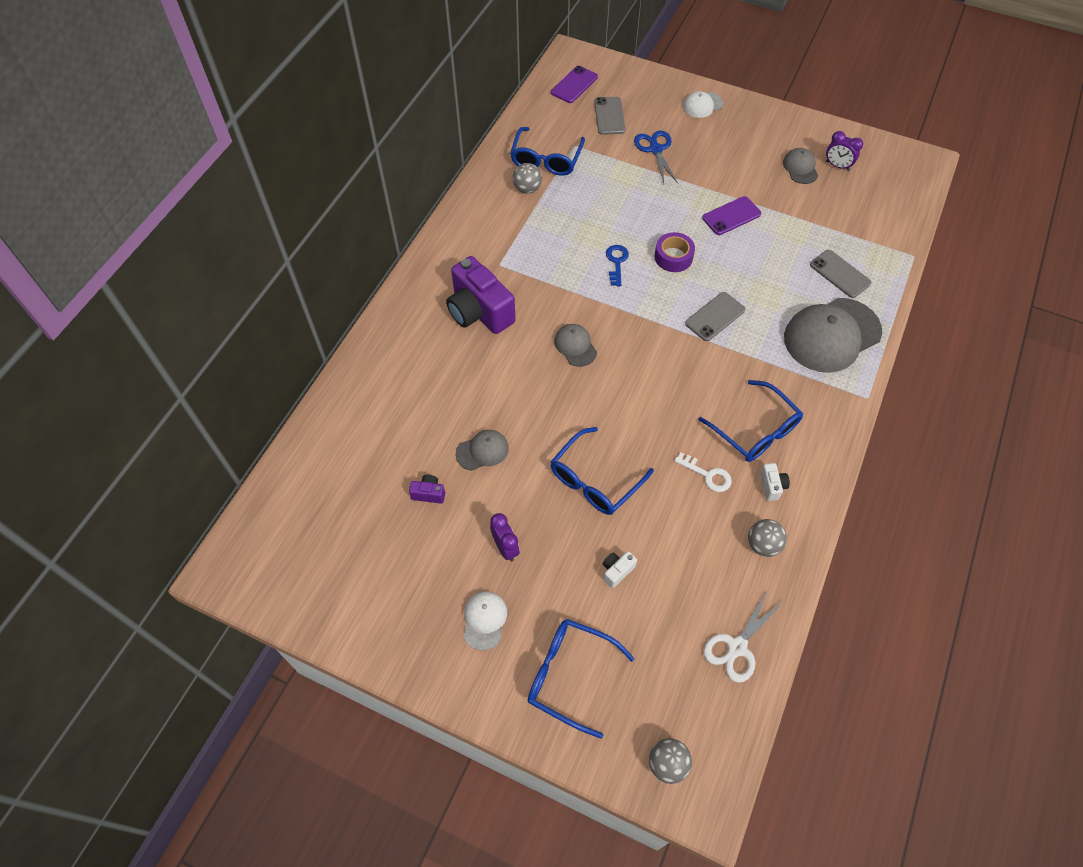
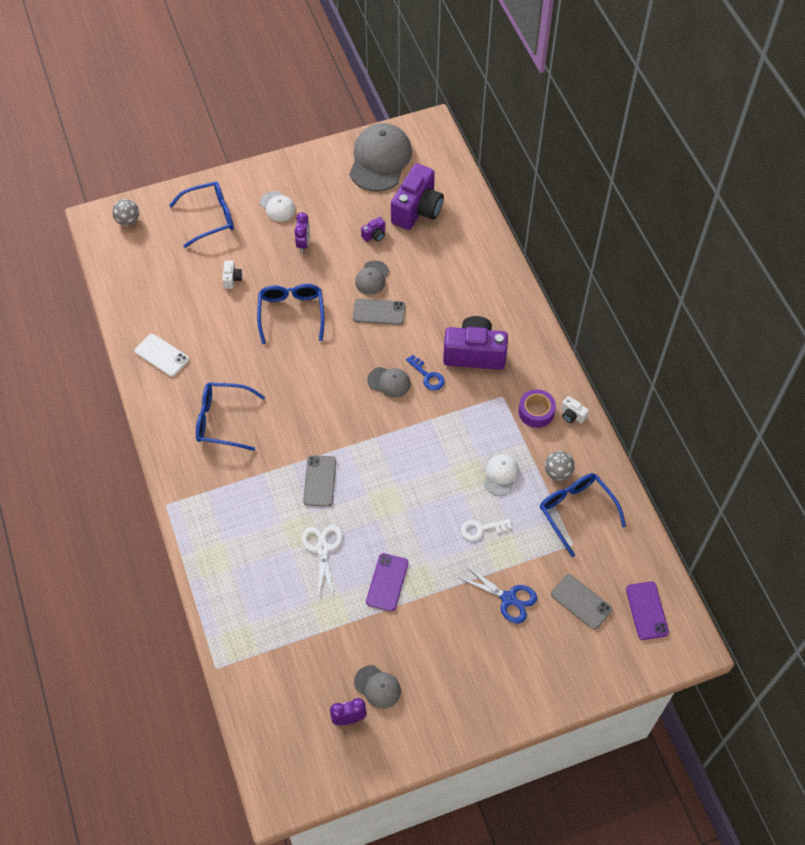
camera: 135 degrees right, 0 degrees up
purple clock [490,513,520,562] -> purple clock turned 105 degrees counterclockwise [294,212,310,252]
blue key [606,245,629,286] -> blue key moved to [406,355,445,390]
purple tape [654,232,695,272] -> purple tape moved to [518,389,556,428]
white key [674,453,732,492] -> white key moved to [461,519,512,541]
white cap [683,91,723,118] -> white cap moved to [484,454,519,496]
white scissors [703,591,783,683] -> white scissors moved to [302,525,343,599]
grey ball [748,519,787,557] -> white phone [135,334,189,377]
white camera [760,463,790,501] -> white camera moved to [561,396,589,423]
grey cap [784,298,882,373] -> grey cap moved to [349,123,412,192]
grey phone [810,250,871,298] -> grey phone moved to [353,298,405,325]
none -> purple camera [391,164,444,230]

